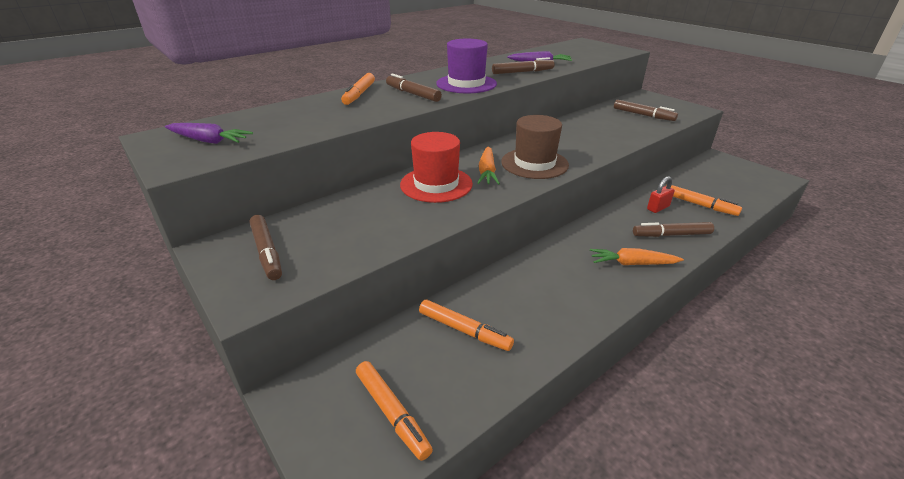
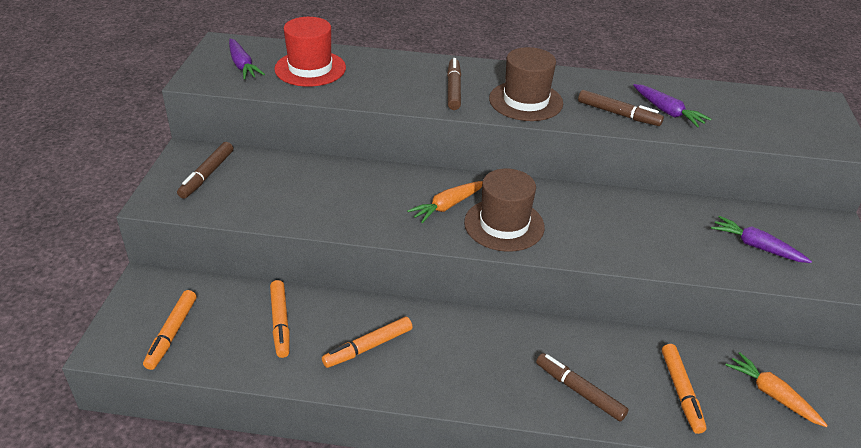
camera: 45 degrees right, 5 degrees up
orange marker [341,73,375,105] -> orange marker moved to [322,317,413,368]
red hat [400,132,473,203] -> red hat moved to [274,17,346,87]
purple hat [436,39,497,93] -> brown hat [489,47,563,121]
orange carrot [590,248,684,265] -> orange carrot moved to [725,352,828,427]
brown marker [614,100,678,121] -> purple carrot [711,216,812,263]
red padlock [647,176,675,213] -> none

